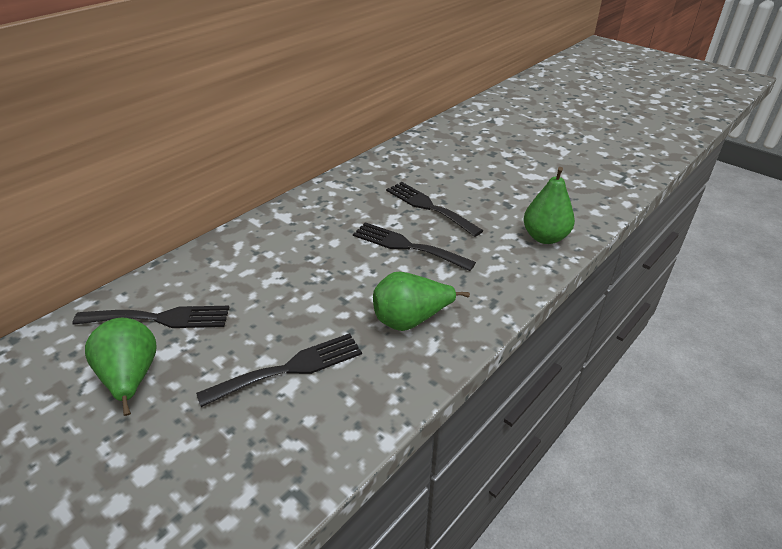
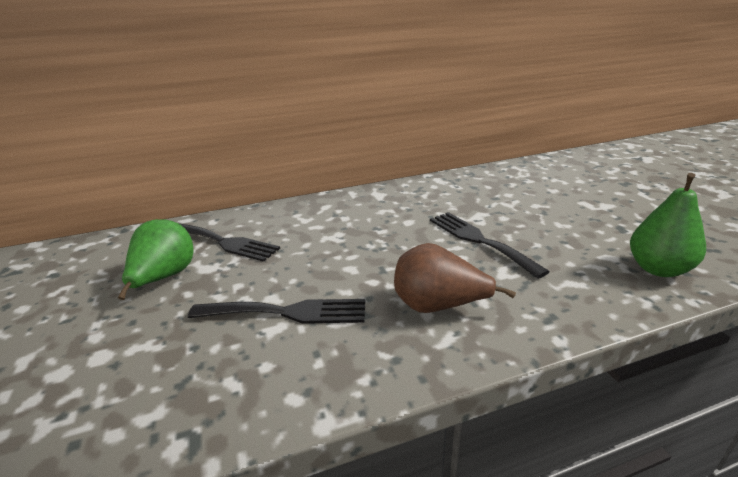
camera: 30 degrees right, 10 degrees down
green pear [373,272,470,331] -> brown pear [394,243,516,313]
black fork [386,182,483,237] -> none

